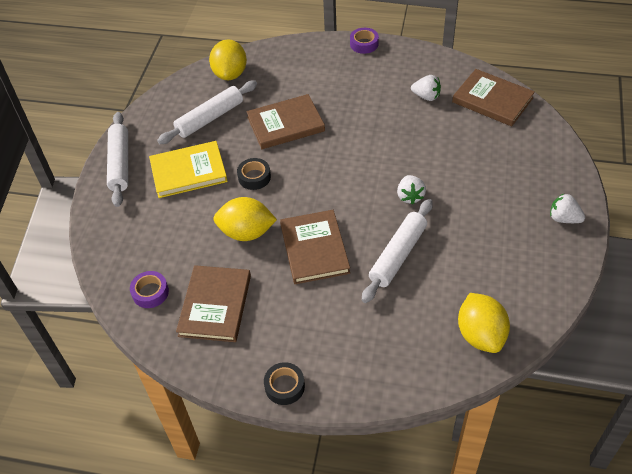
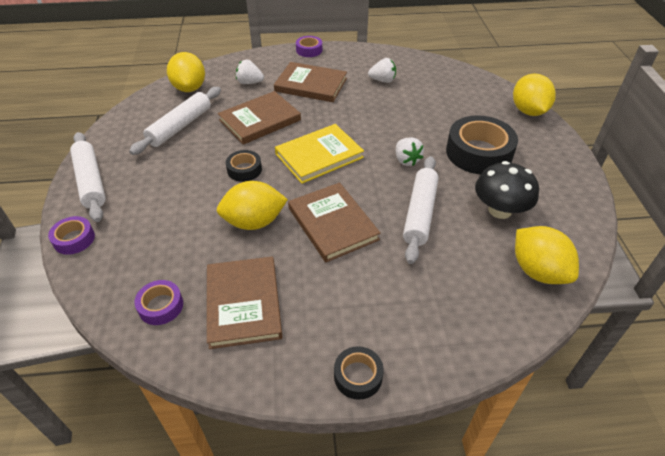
camera: 20 degrees left, 5 degrees down
yellow book [149,141,228,198] -> yellow book moved to [275,124,364,184]
brown book [452,69,535,126] -> brown book moved to [274,62,347,102]
white strawberry [550,194,585,223] -> white strawberry moved to [236,60,264,84]
none -> purple tape [48,216,95,255]
none -> black tape [446,115,518,174]
none -> black mushroom [475,161,539,219]
none -> yellow lemon [513,73,556,116]

